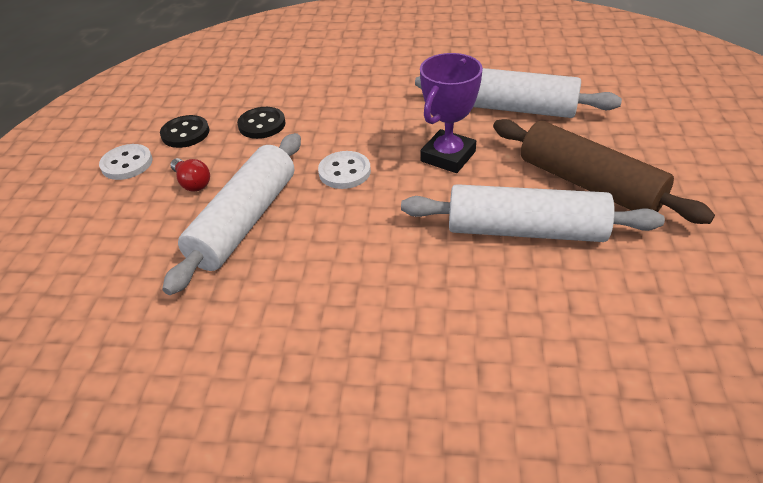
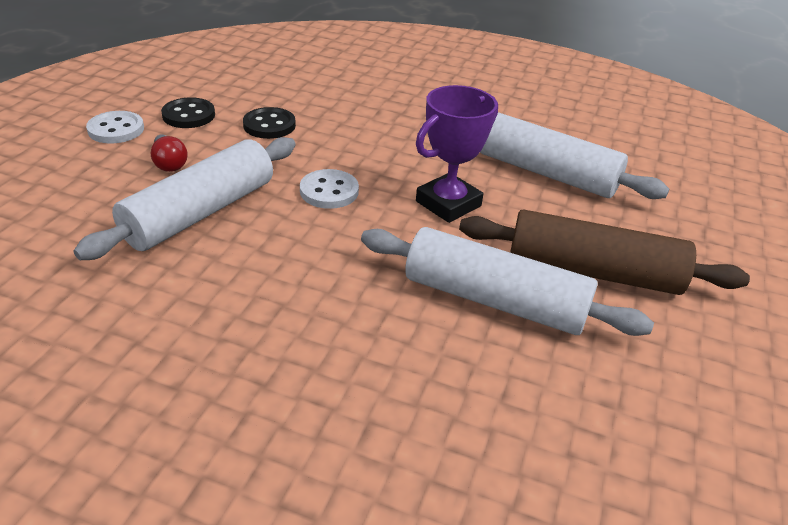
camera: 10 degrees right, 5 degrees down
brown rolling pin [493,119,715,224] -> brown rolling pin turned 45 degrees counterclockwise [459,209,750,295]

